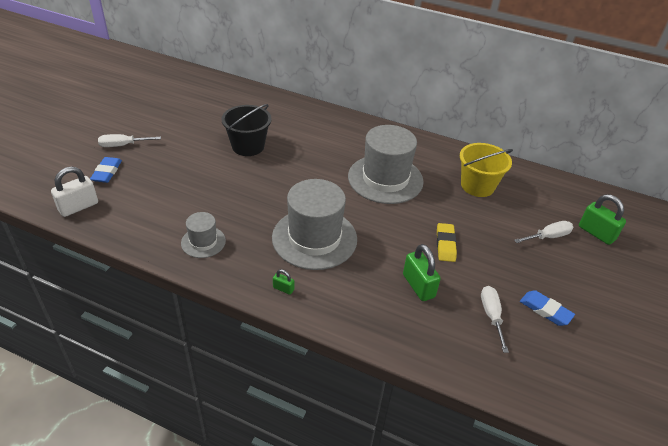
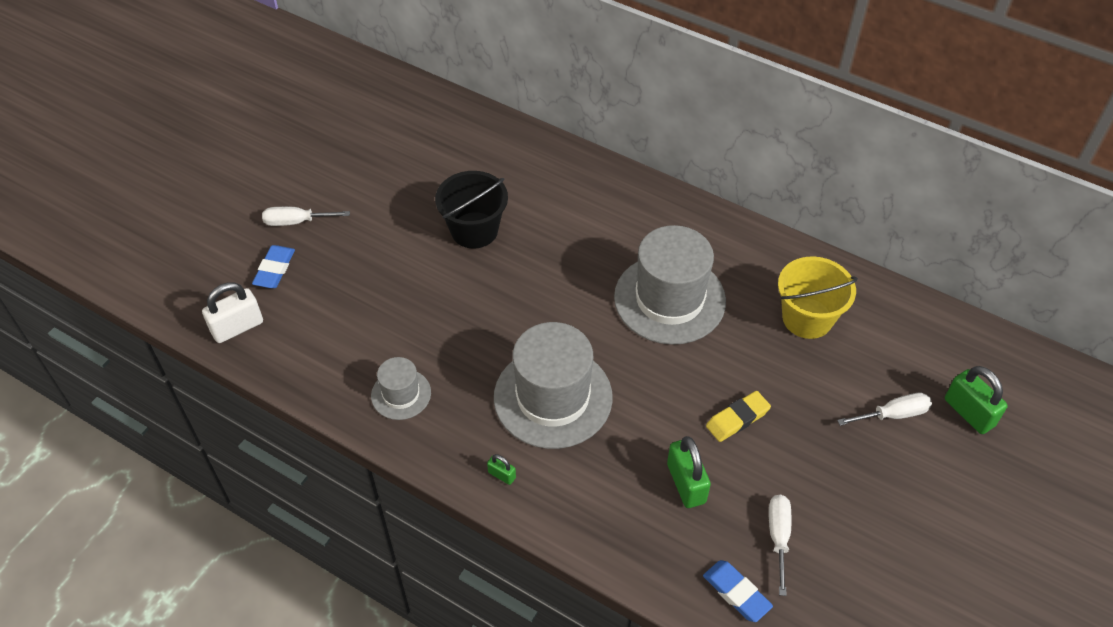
camera: 10 degrees right, 10 degrees up
yellow eraser [437,223,457,262] -> yellow eraser turned 45 degrees clockwise [706,391,771,442]
blue eraser [520,290,575,326] -> blue eraser moved to [703,560,773,622]

